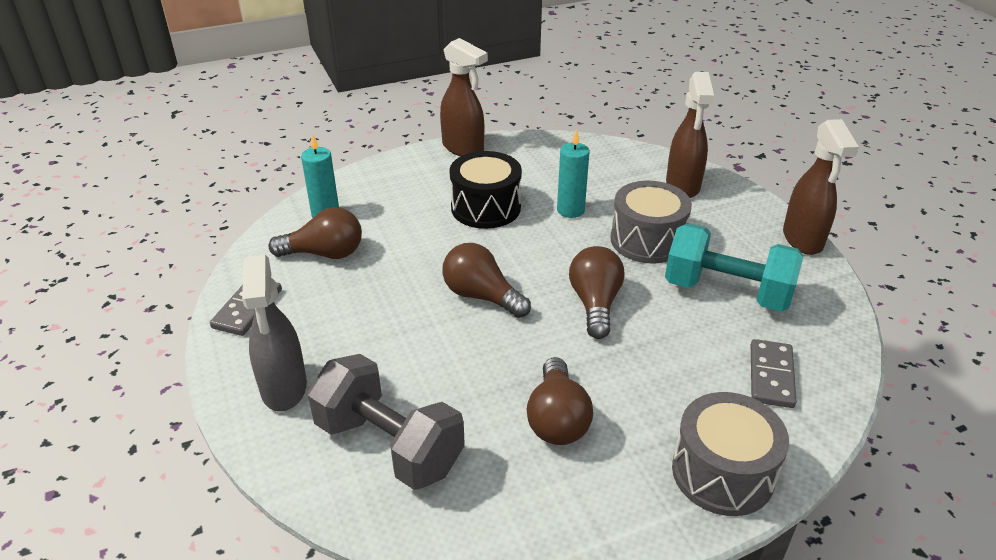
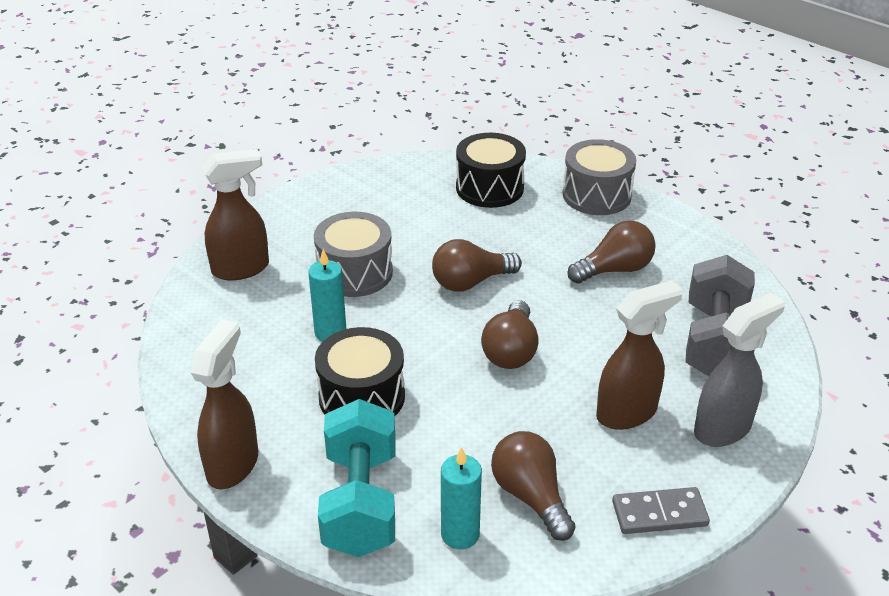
camera: 115 degrees left, 0 degrees up
turquoise dumbbell [665,223,803,312] -> turquoise dumbbell moved to [318,399,395,557]
grey domino [751,339,797,408] -> black drum [456,133,526,208]
brown spray bottle [783,119,859,255] -> brown spray bottle moved to [596,280,683,430]

